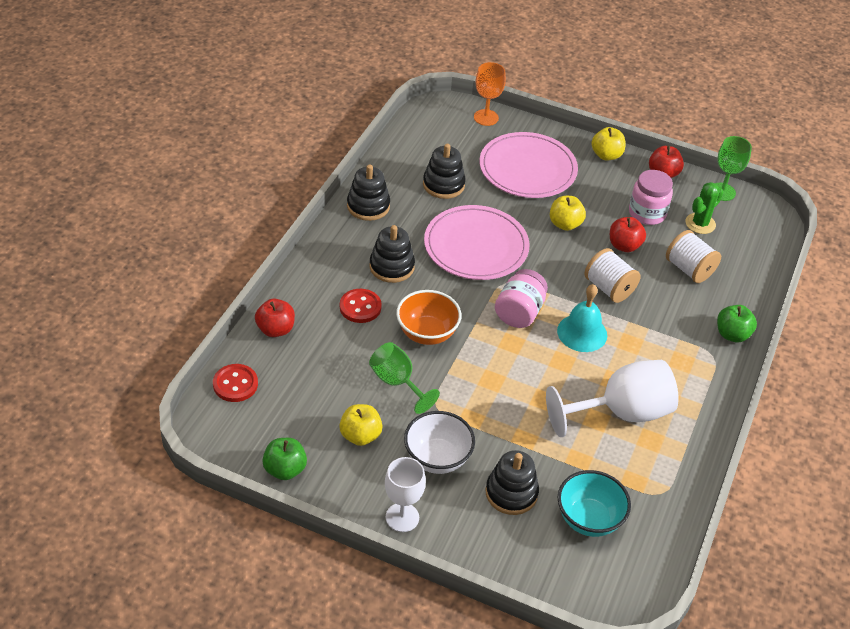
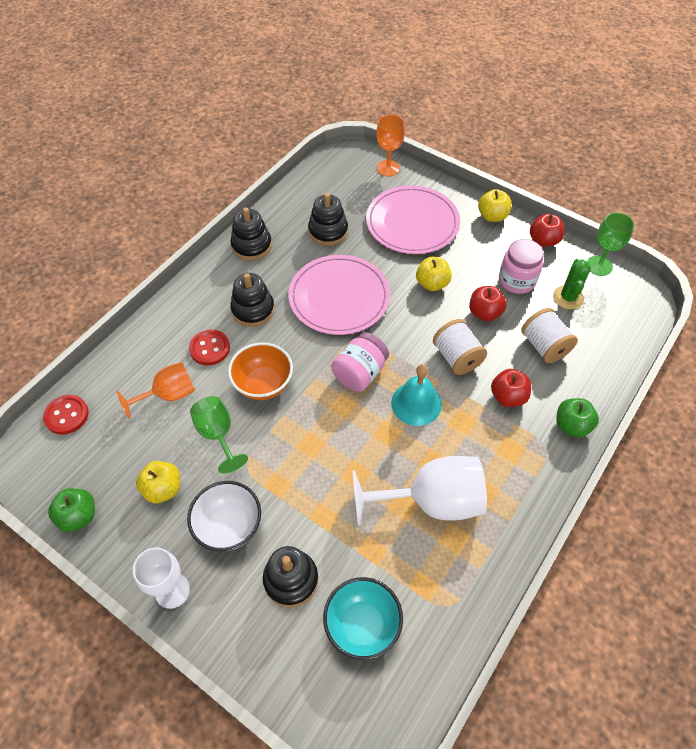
camera: 15 degrees right, 10 degrees up
red apple [255,299,295,337] -> red apple moved to [491,369,531,407]
green cactus [685,182,724,234] -> green cactus turned 45 degrees counterclockwise [553,258,591,309]
none -> orange goblet [116,362,195,419]

